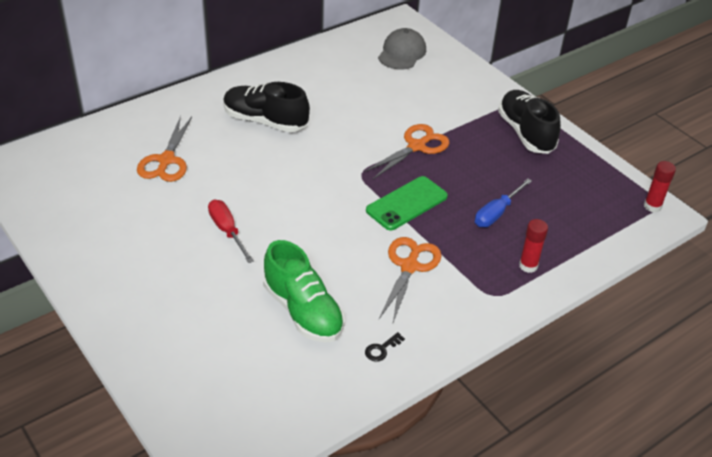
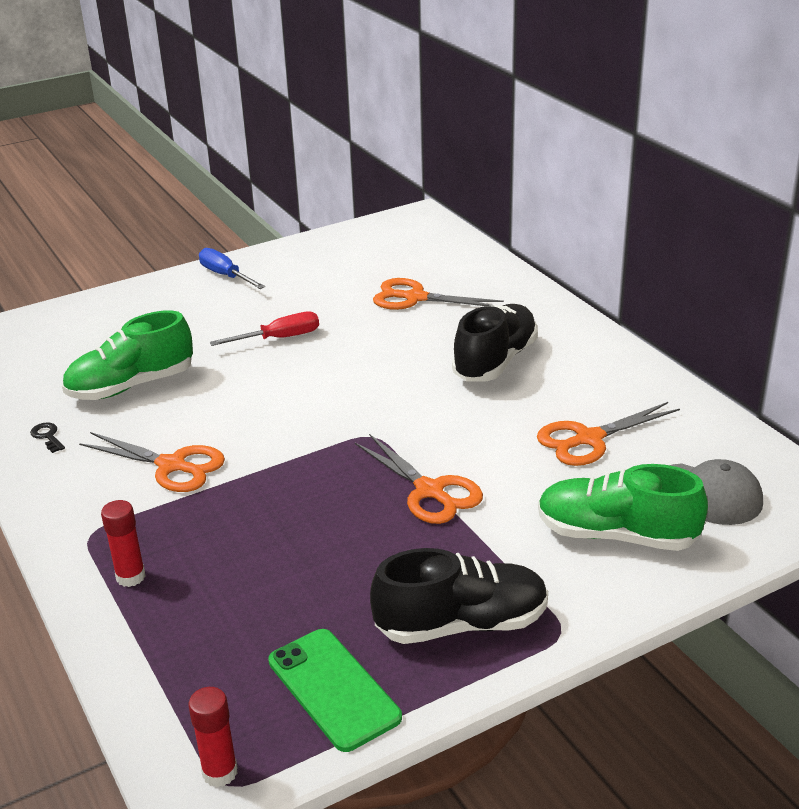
camera: 100 degrees right, 10 degrees down
green phone [366,176,448,230] -> green phone moved to [268,629,402,752]
blue screwdriver [475,179,532,227] -> blue screwdriver moved to [199,248,265,289]
none -> orange scissors [537,402,680,466]
none -> green shoe [538,464,708,551]

